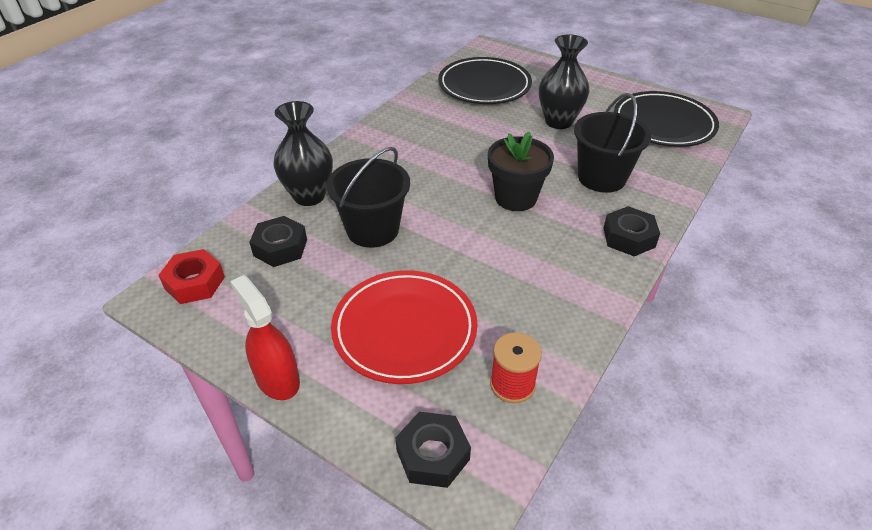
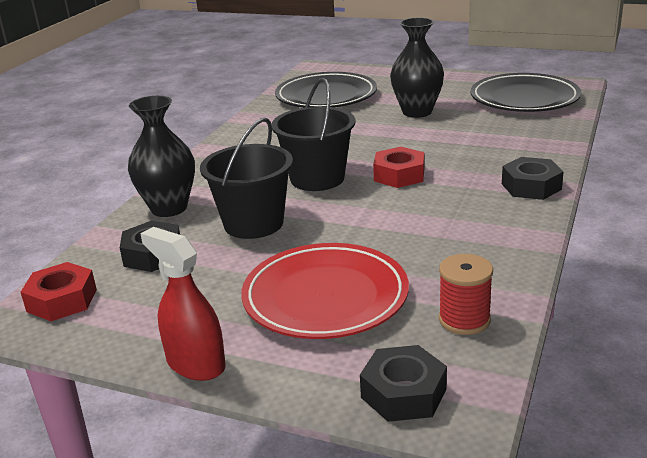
camera: 10 degrees left, 15 degrees down
black flower pot [488,132,554,211] -> red nut [373,147,424,188]
black bucket [574,93,651,193] -> black bucket moved to [271,78,356,191]

